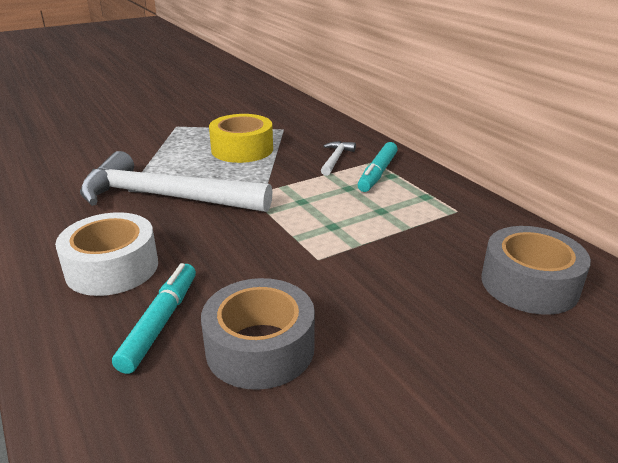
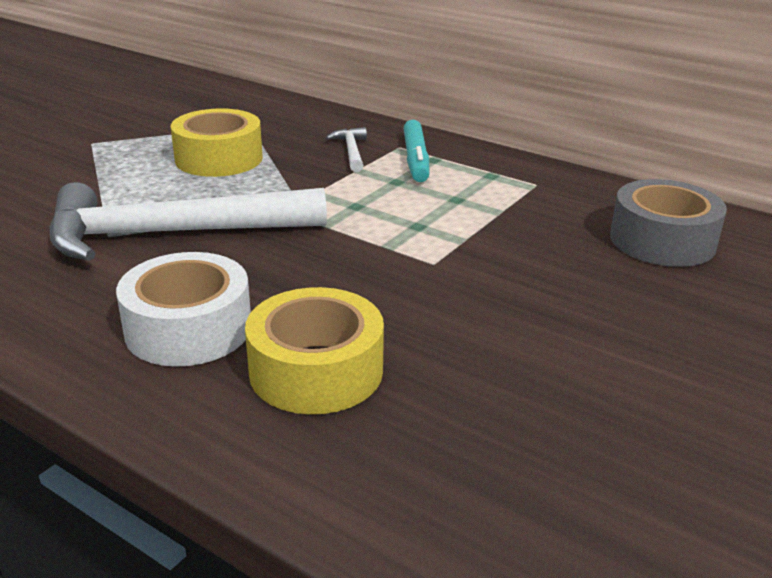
camera: 25 degrees left, 0 degrees up
turquoise marker [112,263,196,374] -> yellow tape [245,287,384,414]
grey tape [201,278,315,390] -> none

